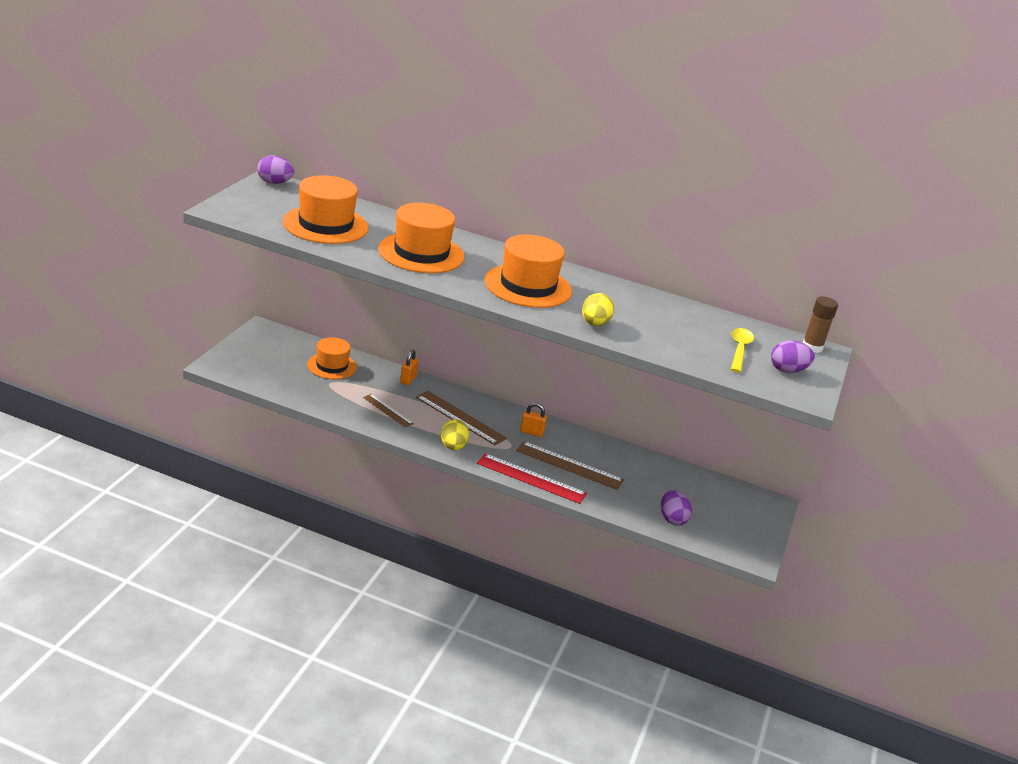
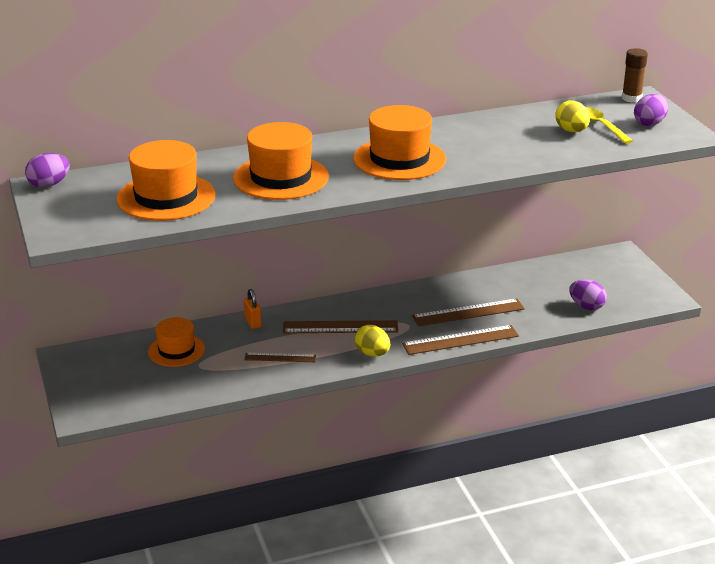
camera: 35 degrees left, 0 degrees up
red ruler [477,453,587,504] -> brown ruler [402,325,519,355]
orange padlock [520,403,547,437] -> none
yellow egg [582,293,614,326] -> yellow egg moved to [555,100,590,132]

